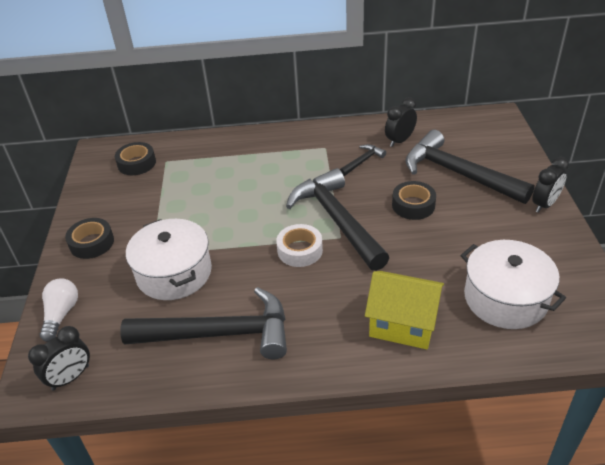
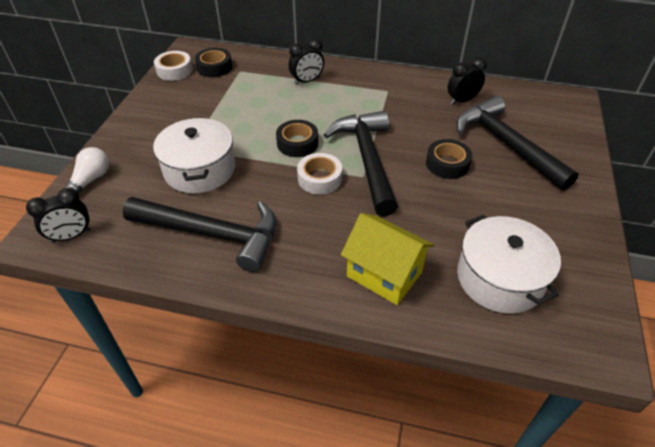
camera: 15 degrees right, 5 degrees up
black tape [65,218,114,259] -> black tape moved to [276,120,318,157]
black hammer [340,144,386,176] -> none
black clock [532,157,569,213] -> black clock moved to [289,39,324,85]
none -> white tape [154,51,193,81]

